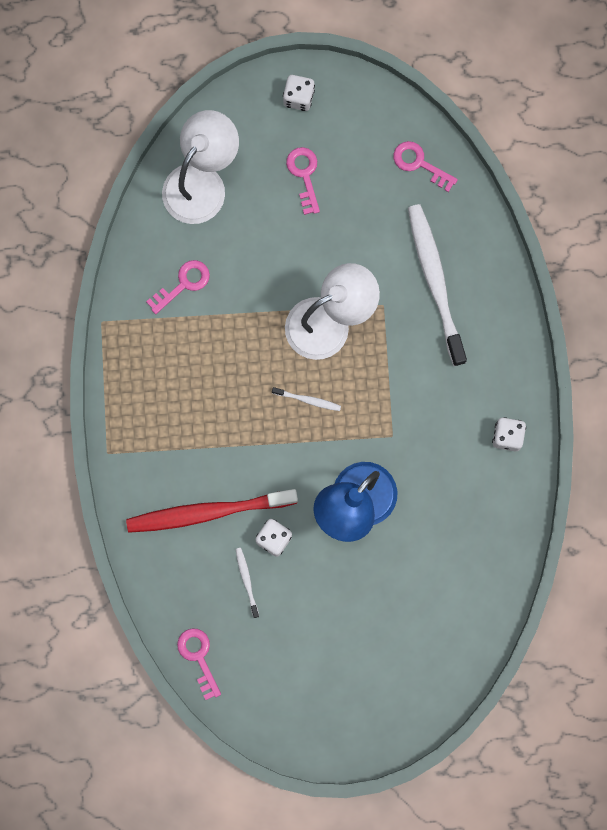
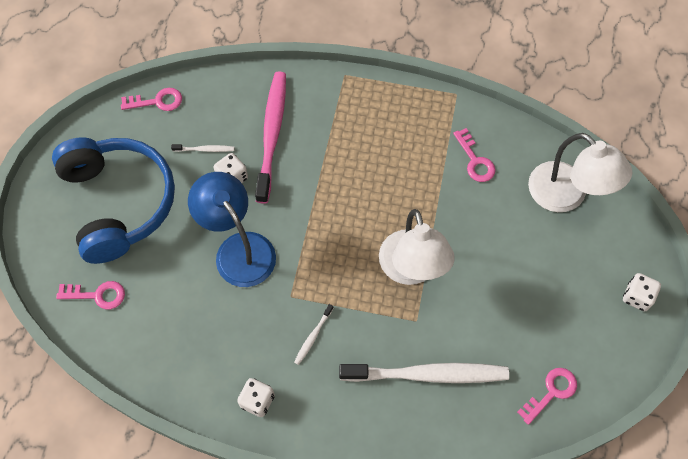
camera: 105 degrees right, 15 degrees down
red toothbrush [126,489,298,533] -> pink toothbrush [255,71,286,204]
white toothbrush [272,387,341,411] -> white toothbrush moved to [294,304,334,365]
pink key [286,147,320,215] -> pink key moved to [56,281,125,309]
none -> blue headphones [52,137,175,264]

